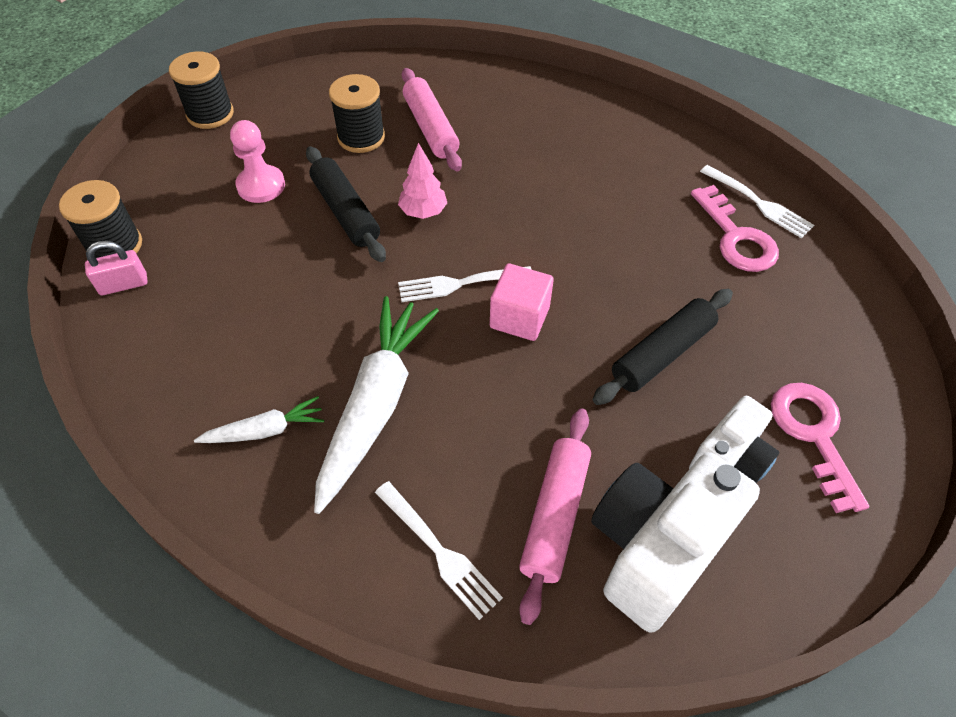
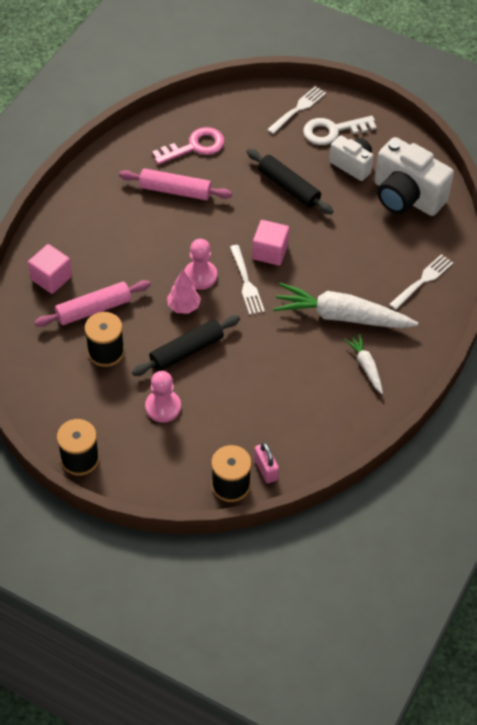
camera: 95 degrees left, 0 degrees up
pink rolling pin [519,408,591,625] -> pink rolling pin moved to [119,168,232,200]
white fork [700,165,814,238] -> white fork moved to [267,86,326,134]
pink key [771,383,869,513] -> white key [303,116,377,145]
none -> pink cube [28,244,72,294]
none -> pink pawn [184,239,217,290]

